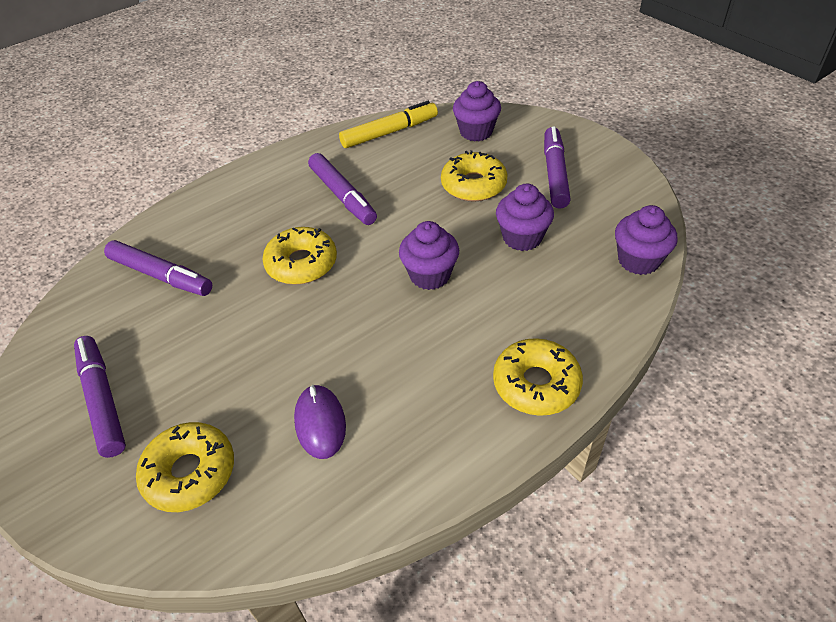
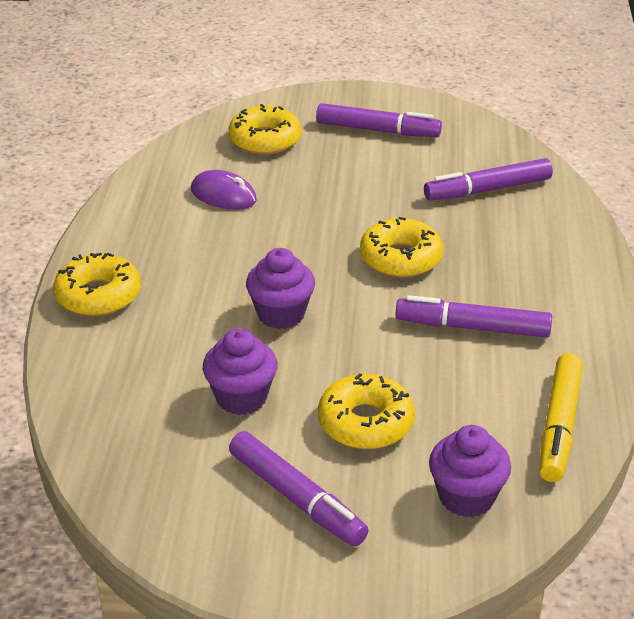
camera: 130 degrees right, 10 degrees down
purple cupcake [615,205,678,275] -> none

